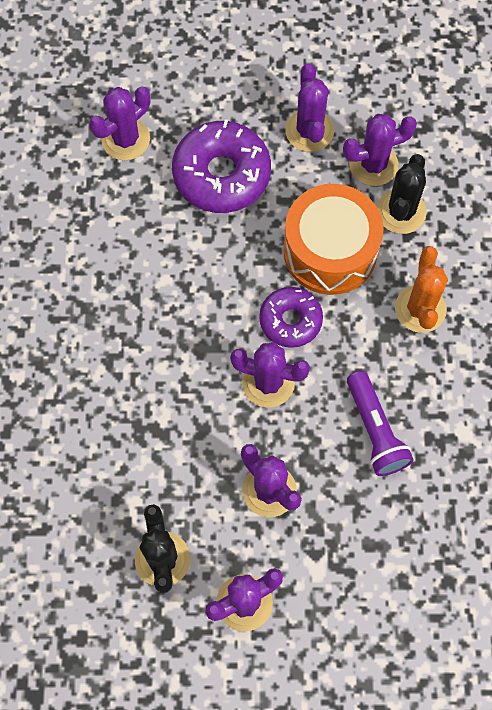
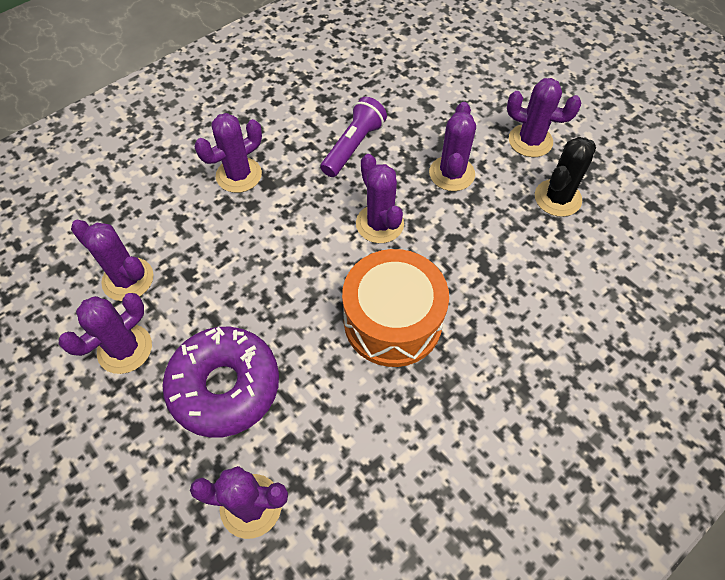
camera: 130 degrees left, 10 degrees down
purple donut [259,287,323,348] -> none
orange drum [283,184,384,295] -> orange drum moved to [342,249,449,367]
black cactus [377,154,427,234] -> none
orange cactus [395,246,448,333] -> purple cactus [195,113,262,193]

